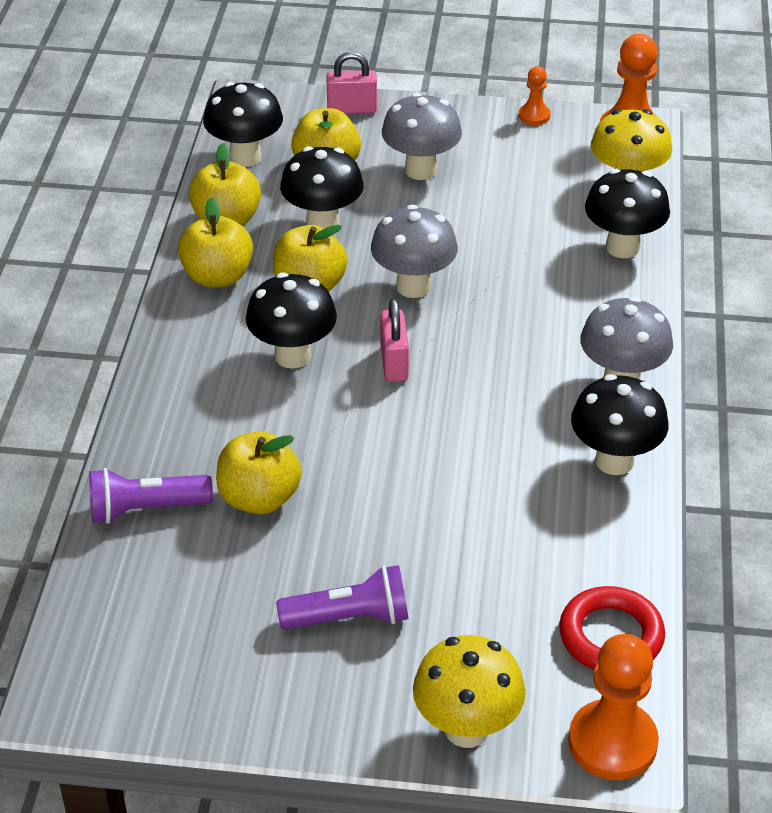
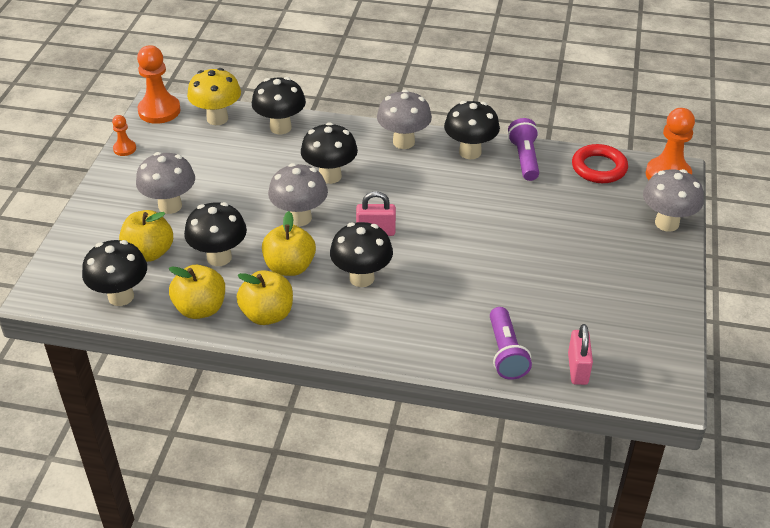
camera: 85 degrees left, 0 degrees up
yellow apple [216,431,302,514] -> none
purple flashlight [276,565,409,629] -> purple flashlight moved to [508,118,539,181]
pink padlock [326,52,377,114] -> pink padlock moved to [568,324,593,385]
yellow mushroom [413,635,526,748] -> grey mushroom [643,169,704,232]
none -> black mushroom [301,122,358,184]

